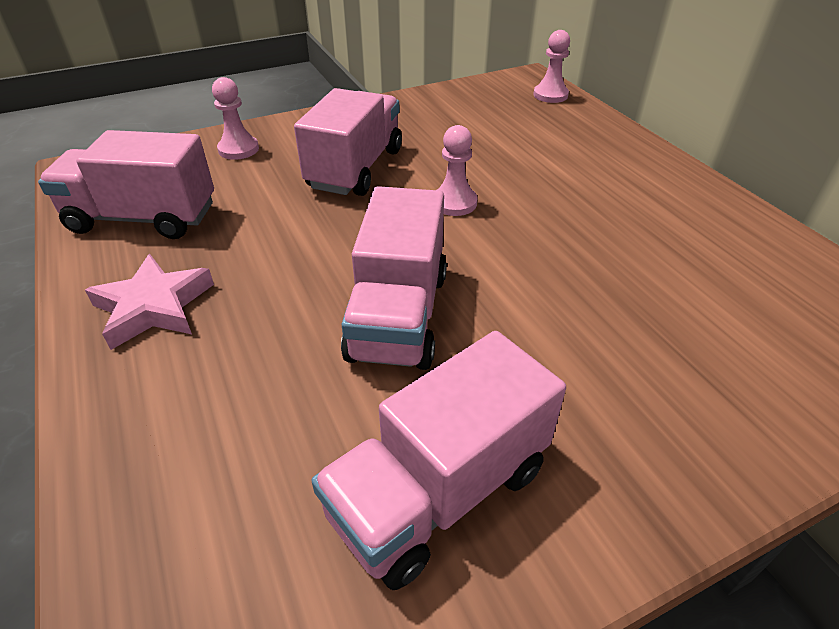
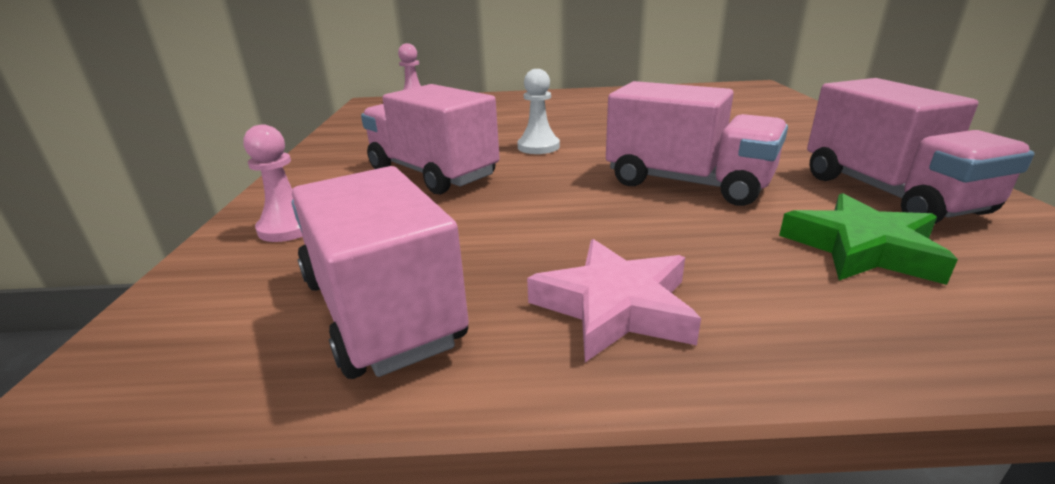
camera: 65 degrees left, 15 degrees down
pink truck [38,130,214,239] -> pink truck turned 120 degrees clockwise [292,166,469,379]
pink pawn [437,125,478,216] -> white pawn [517,69,560,154]
none -> green star [779,193,958,285]

